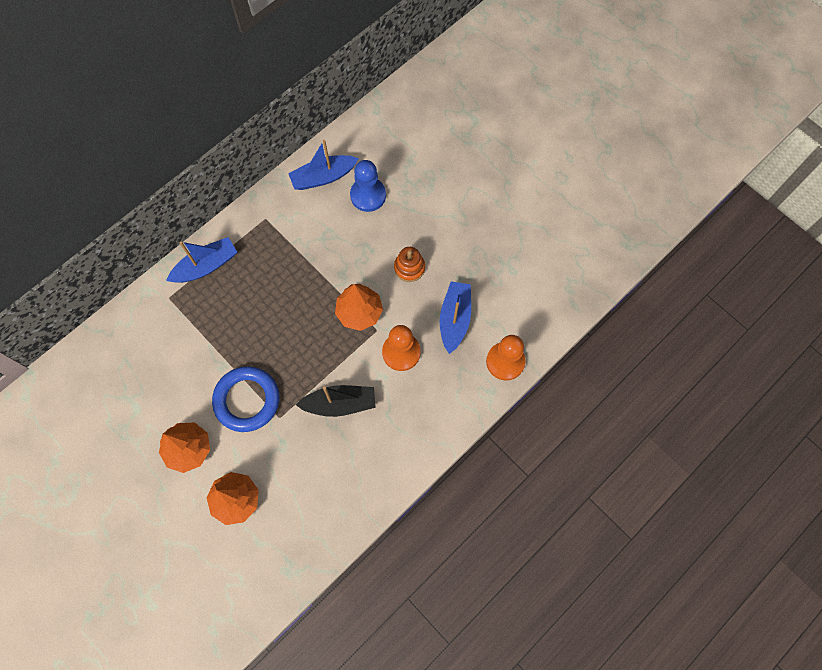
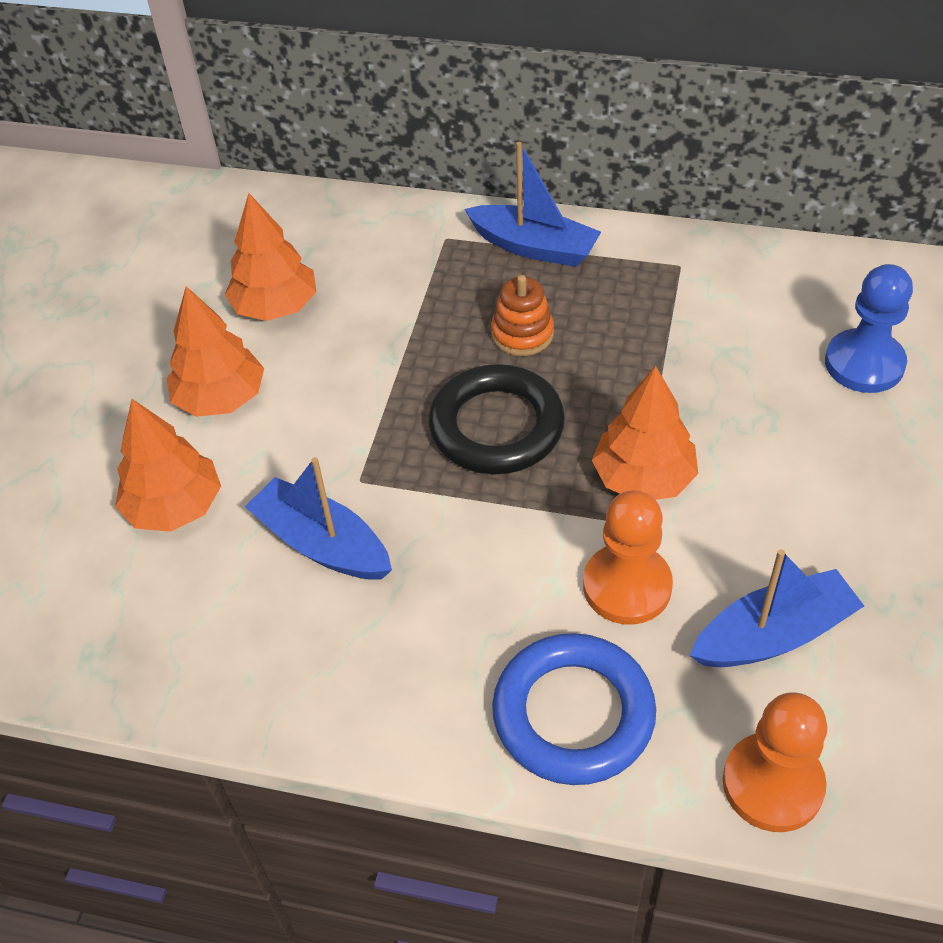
camera: 60 degrees right, 20 degrees down
blue ring [212,366,279,432] -> blue ring moved to [492,633,656,785]
blue boat [288,140,359,190] -> blue boat moved to [245,457,392,580]
black boat [296,385,376,417] -> none
orange stacking toy [394,247,425,282] -> orange stacking toy moved to [491,275,554,356]
none -> orange tree [225,193,317,321]
none -> black ring [428,364,565,474]

